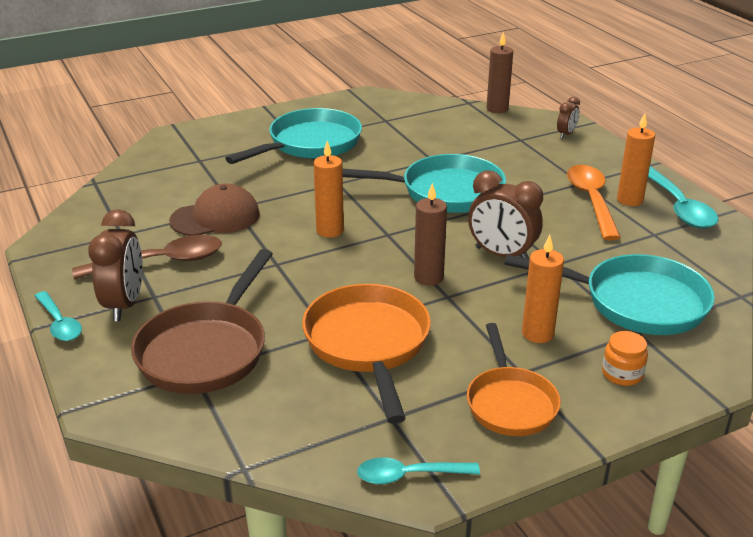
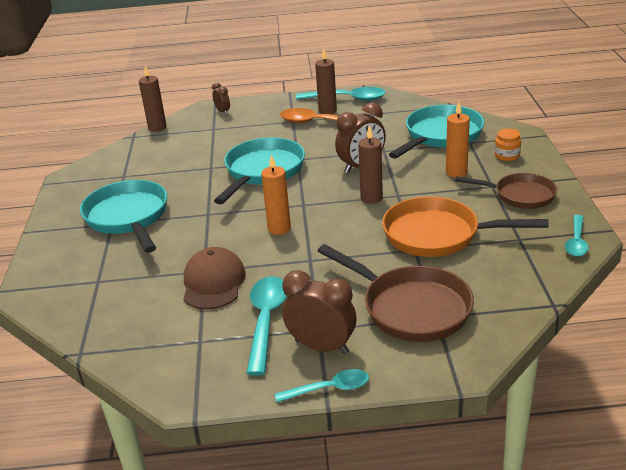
camera: 65 degrees left, 0 degrees up
brown spoon [72,235,222,279] -> turquoise spoon [246,276,287,375]
orange pan [467,323,561,436] -> brown pan [455,173,557,209]
orange candle [617,114,655,206] -> brown candle [315,48,337,114]

